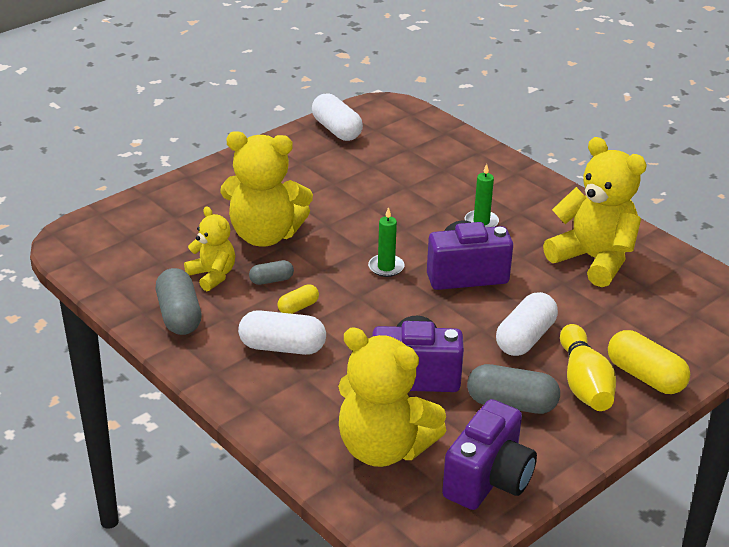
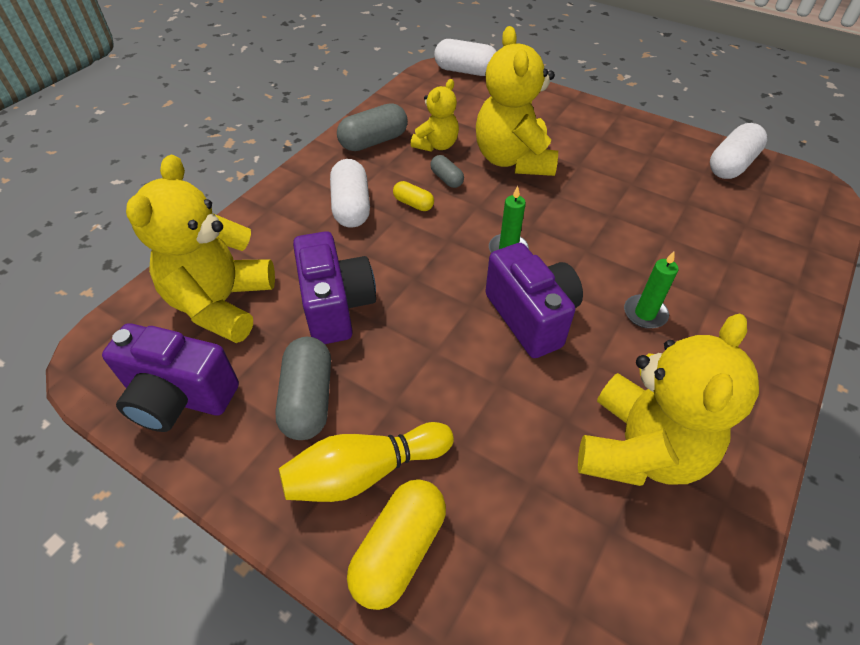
camera: 75 degrees right, 15 degrees up
white capsule [496,292,558,356] -> white capsule moved to [434,39,497,76]

